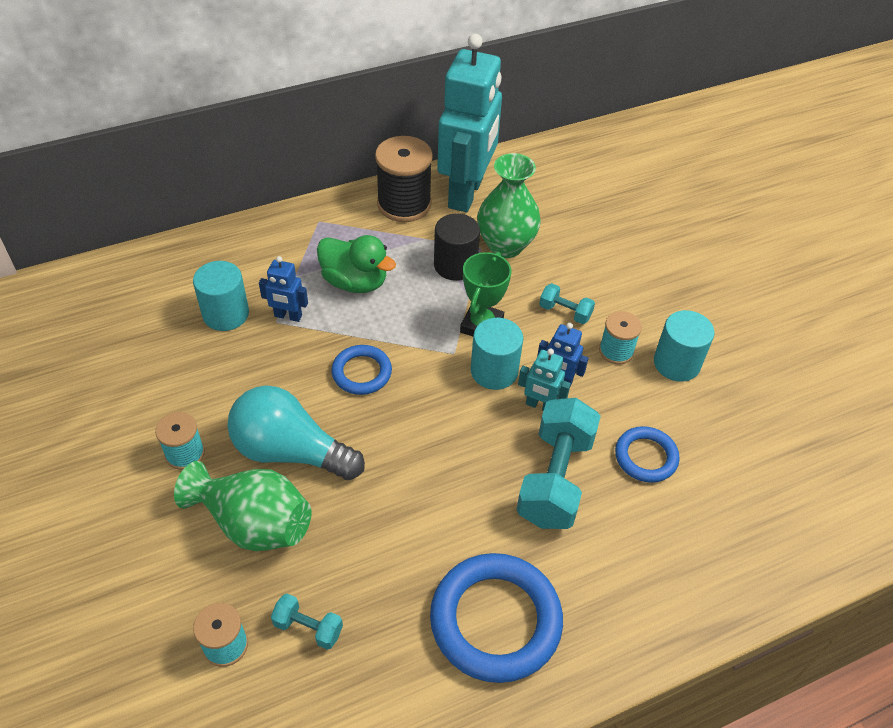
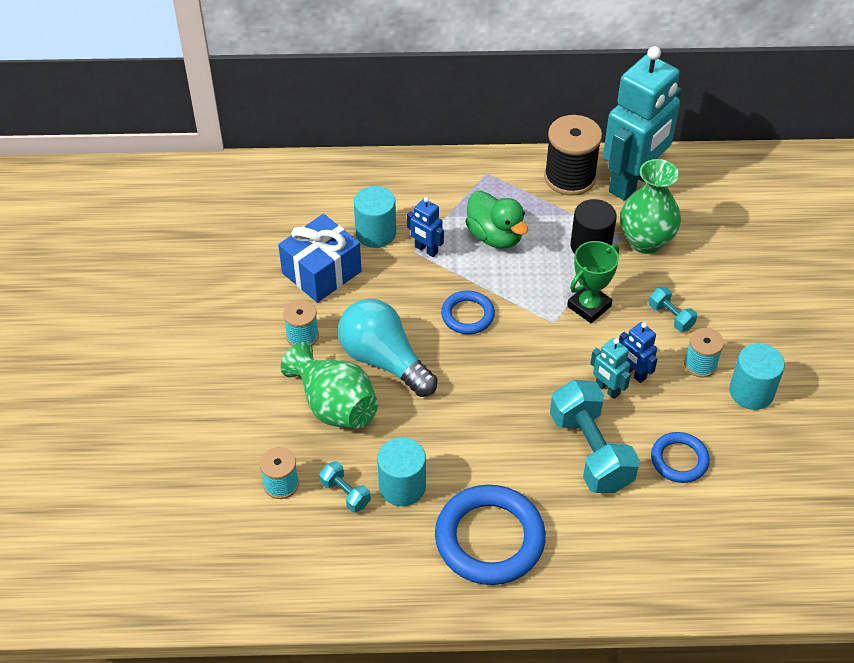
camera: 25 degrees right, 0 degrees up
turquoise cylinder [471,318,523,390] -> turquoise cylinder moved to [377,437,426,506]
turquoise dumbbell [516,398,601,529] -> turquoise dumbbell turned 60 degrees counterclockwise [550,380,640,493]
none -> blue gift [278,214,361,303]

